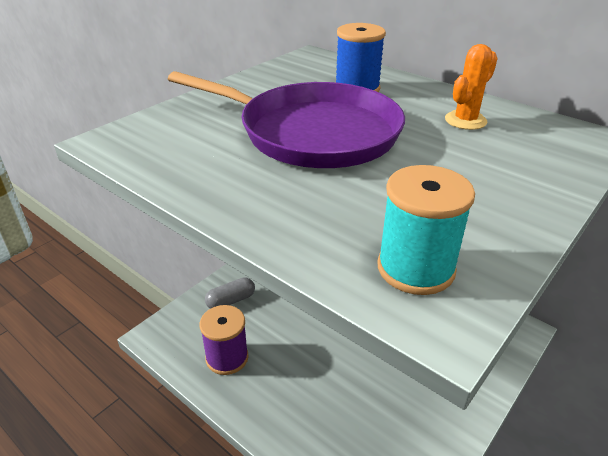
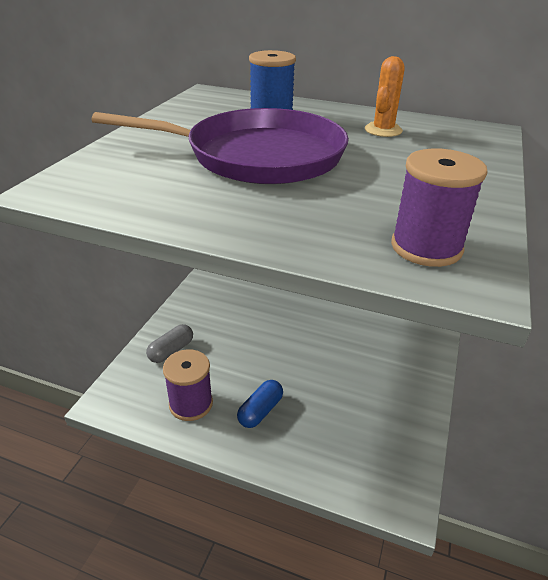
camera: 20 degrees left, 0 degrees up
turquoise spool [377,165,475,295] -> purple spool [391,149,488,267]
none -> blue capsule [237,380,283,428]

